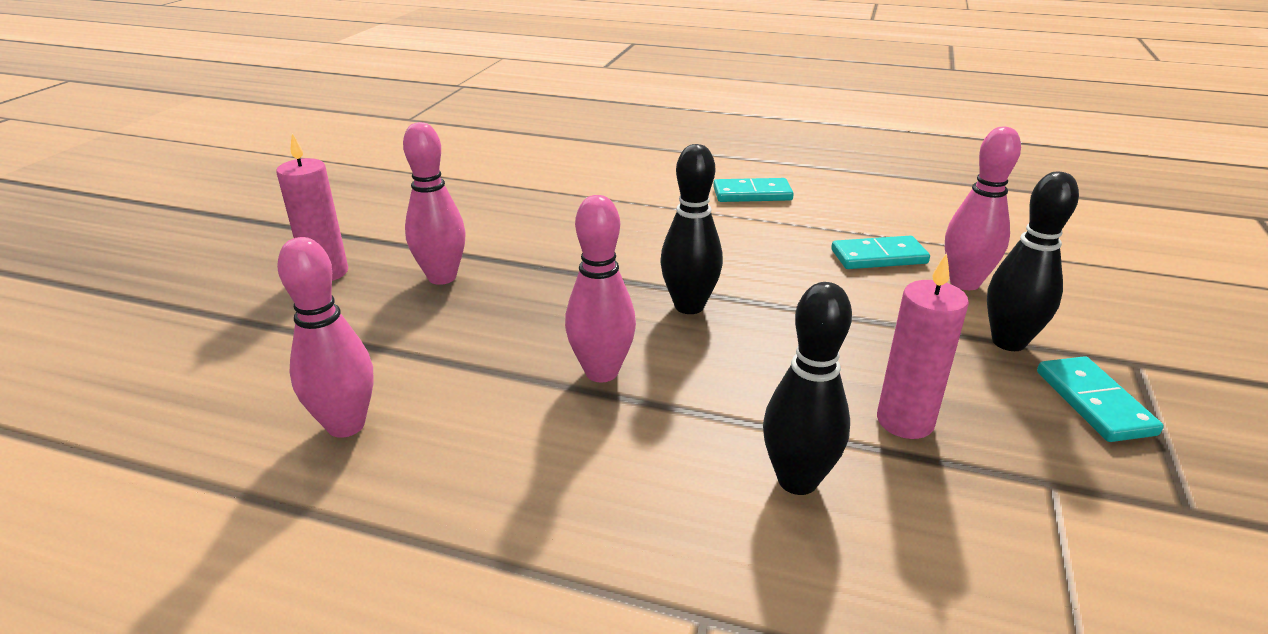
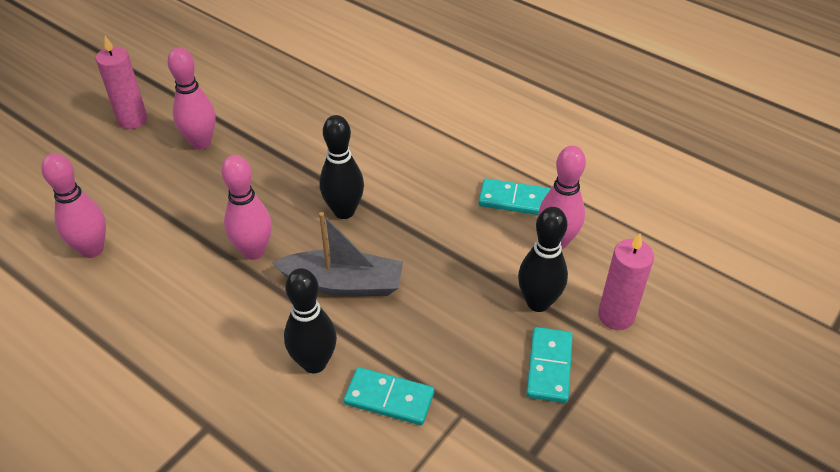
camera: 20 degrees right, 15 degrees up
turquoise domino [713,178,794,202] -> turquoise domino moved to [344,367,434,425]
pink candle [877,253,969,439] -> pink candle moved to [598,233,654,330]
none -> grey boat [272,212,403,296]

